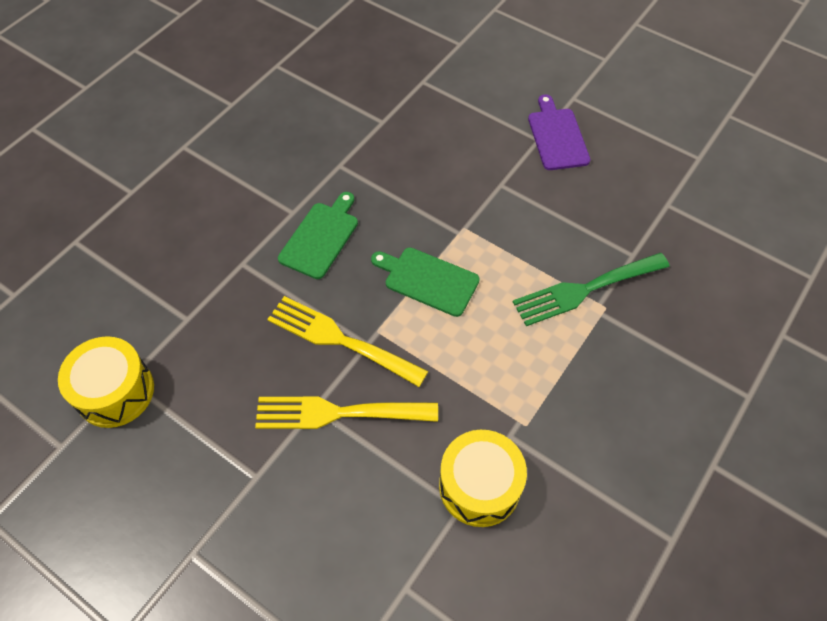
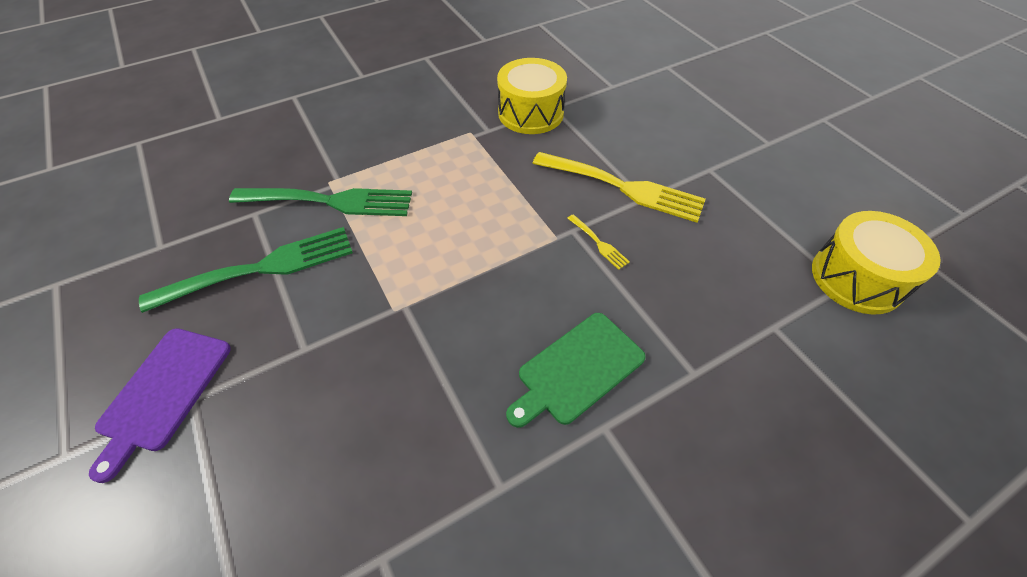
camera: 155 degrees left, 5 degrees down
yellow fork [267,296,428,387] -> yellow fork [567,214,630,270], size x0.42
green cutting board [371,248,480,317] -> none
none -> green fork [139,227,353,313]

